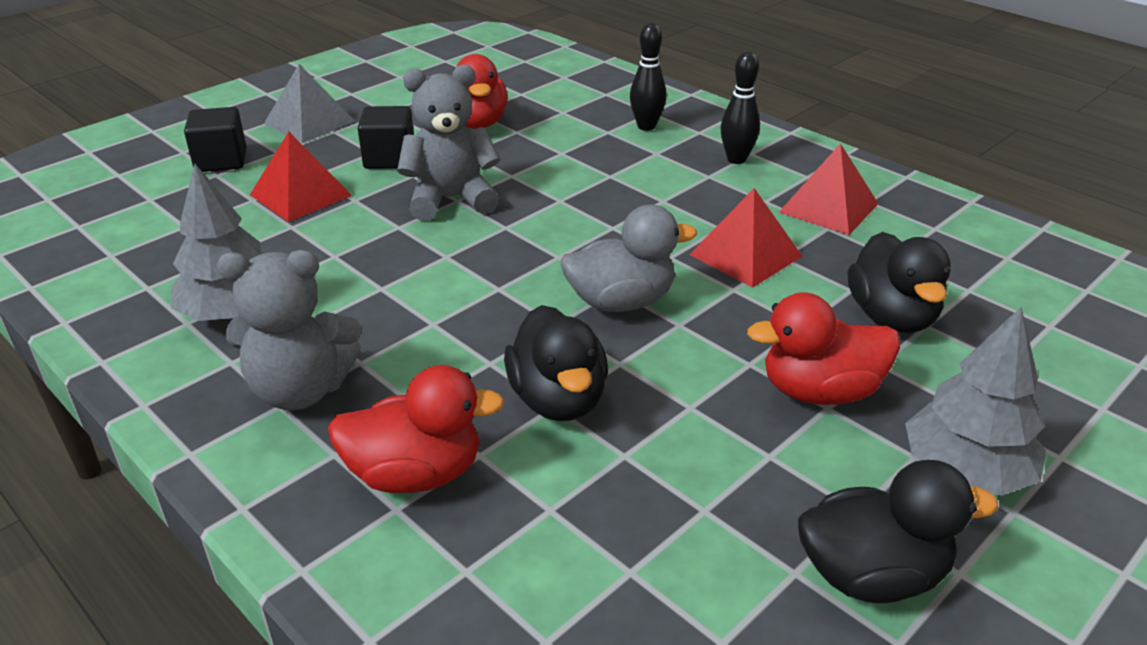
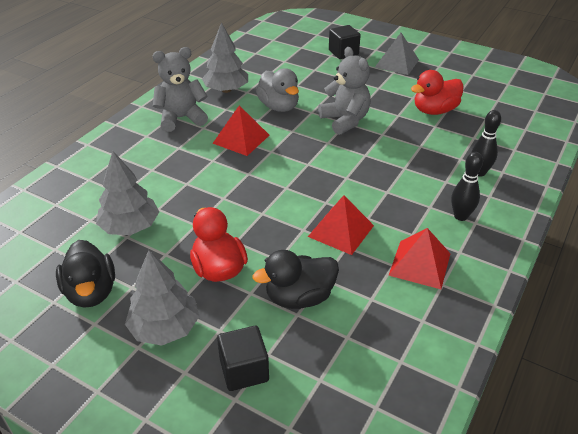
camera: 75 degrees right, 5 degrees up
grey teddy bear [217,250,361,410] -> grey teddy bear turned 90 degrees clockwise [153,47,208,132]
red pyramid [250,132,352,222] -> red pyramid moved to [213,105,270,156]
red duck [328,365,505,493] -> none
black cube [358,106,414,169] -> black cube moved to [217,326,269,391]
black duck [504,305,608,421] -> none
grey duck [561,205,697,312] -> grey duck moved to [256,68,299,112]
none -> grey tree [96,151,159,235]

